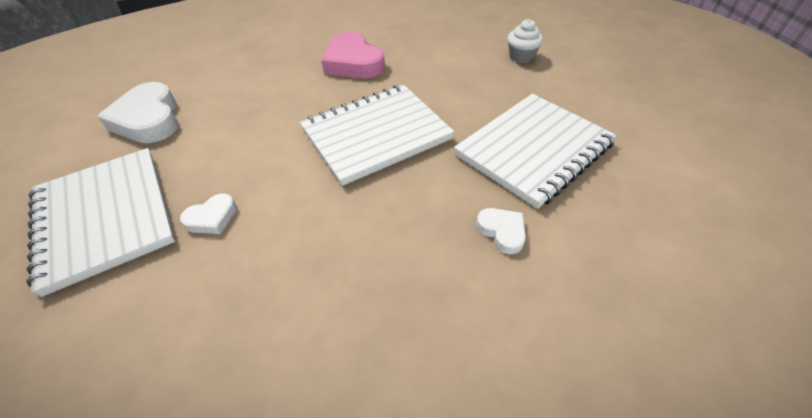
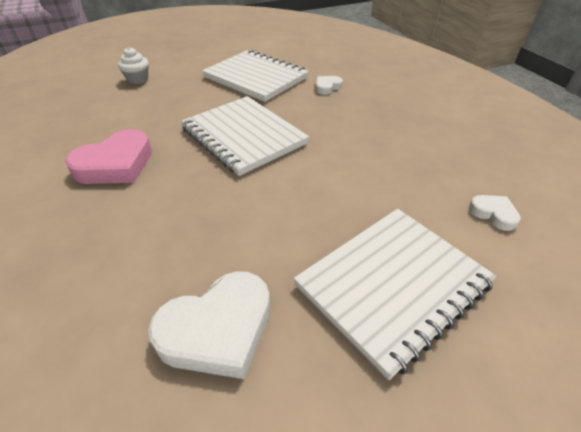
camera: 100 degrees left, 5 degrees down
white heart [180,194,237,234] -> white heart moved to [469,195,521,231]

